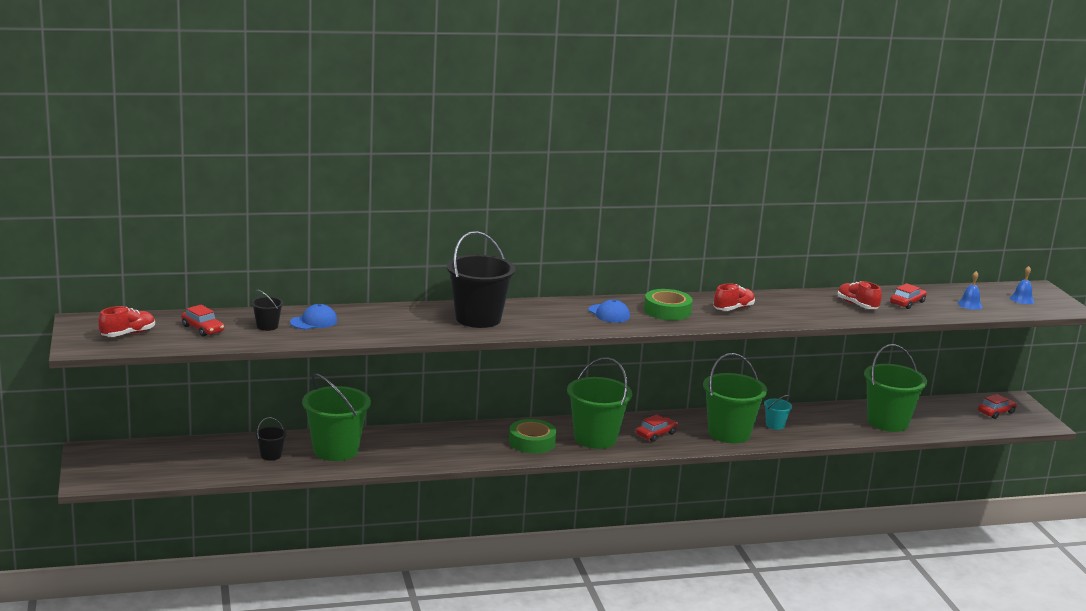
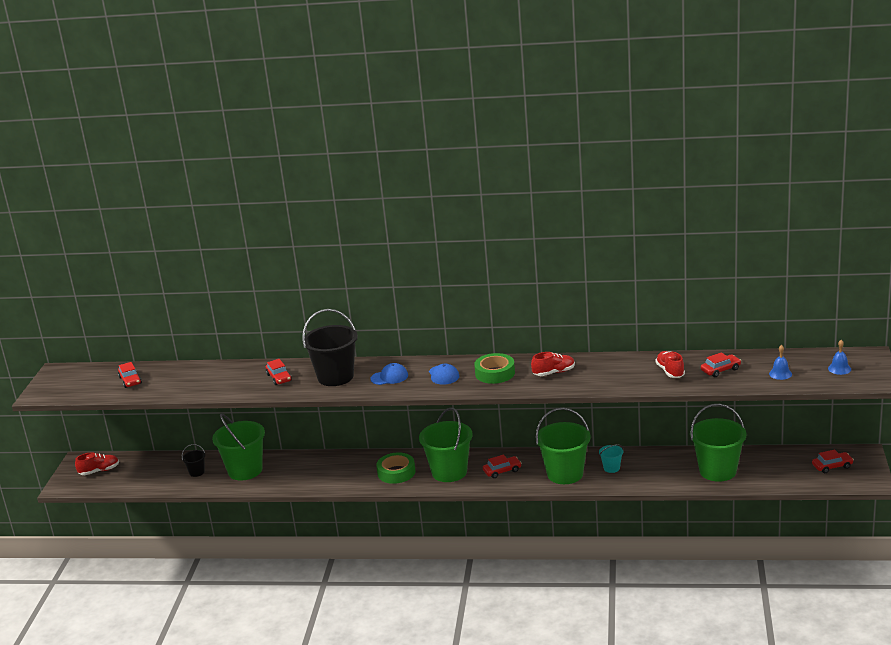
camera: 25 degrees right, 5 degrees up
red shoe [98,306,155,337] -> red shoe moved to [75,452,119,475]
black bucket [251,290,284,331] -> none
blue cap [290,304,337,330] -> blue cap moved to [371,363,408,385]
none -> red car [266,359,292,385]

